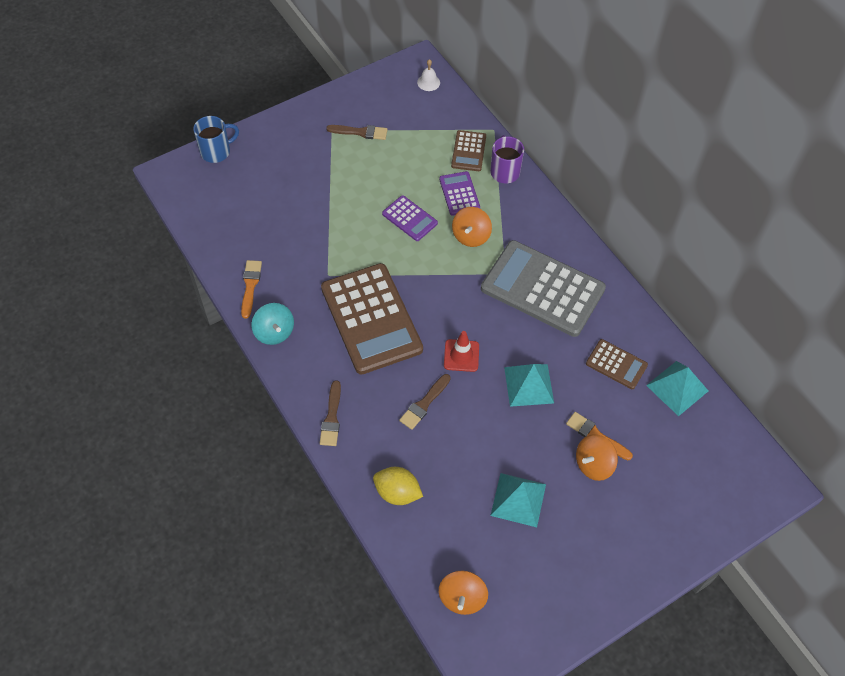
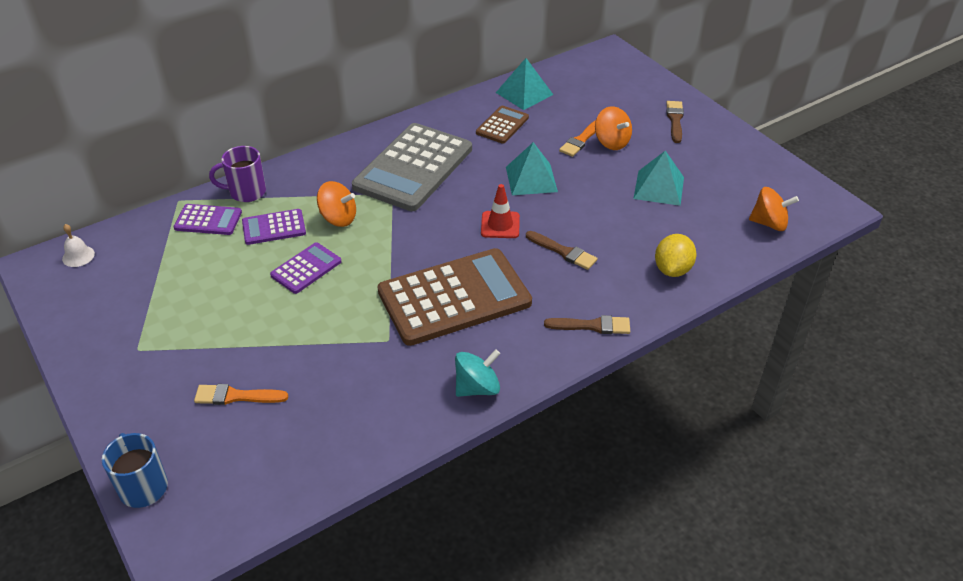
camera: 90 degrees left, 15 degrees down
orange brush [241,260,262,319] -> orange brush moved to [194,384,288,405]
brown brush [326,125,387,140] -> brown brush moved to [666,101,684,143]
brown calculator [451,130,486,171] -> purple calculator [173,204,242,235]

